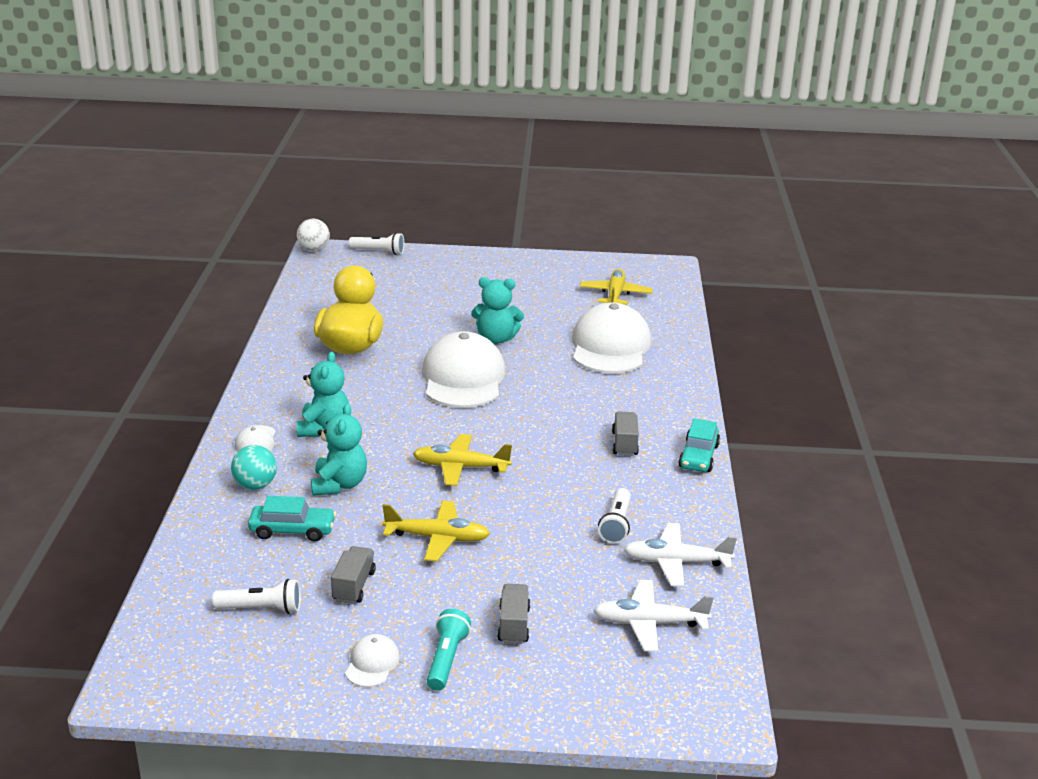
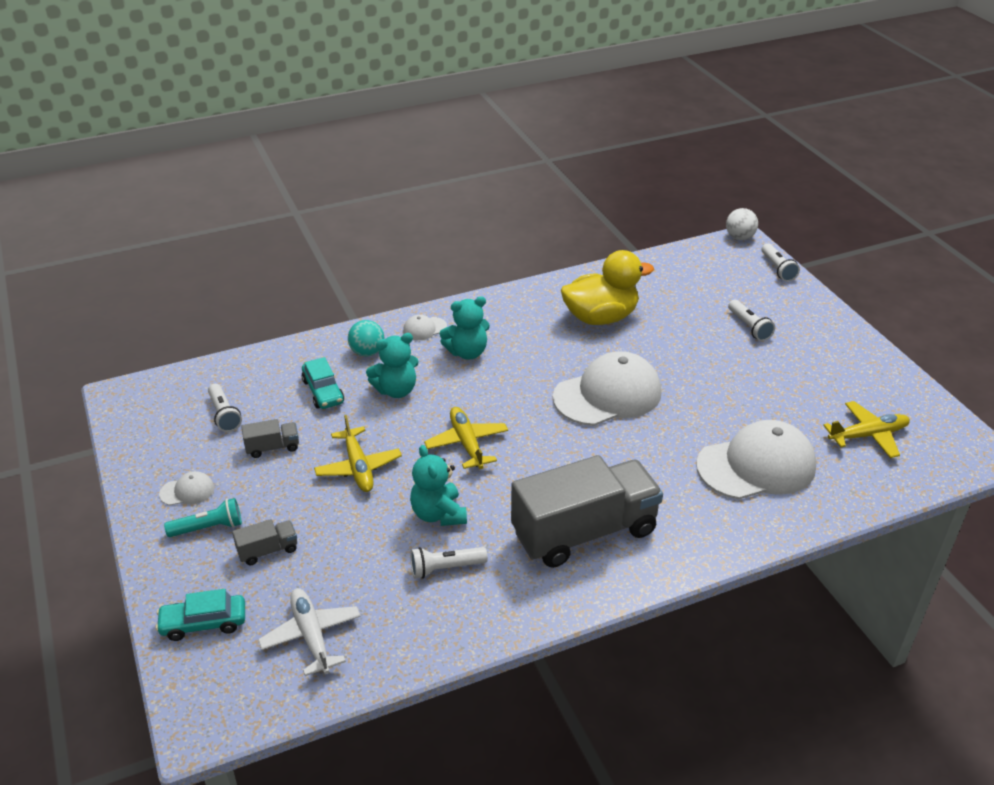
camera: 65 degrees right, 10 degrees up
turquoise teddy bear [471,277,524,344] -> turquoise teddy bear moved to [410,445,467,526]
grey truck [612,411,639,456] -> grey truck [511,455,663,568], size x2.45
white plane [624,523,737,587] -> none
turquoise car [678,418,720,472] -> turquoise car moved to [155,589,245,641]
none -> white flashlight [728,300,775,341]

